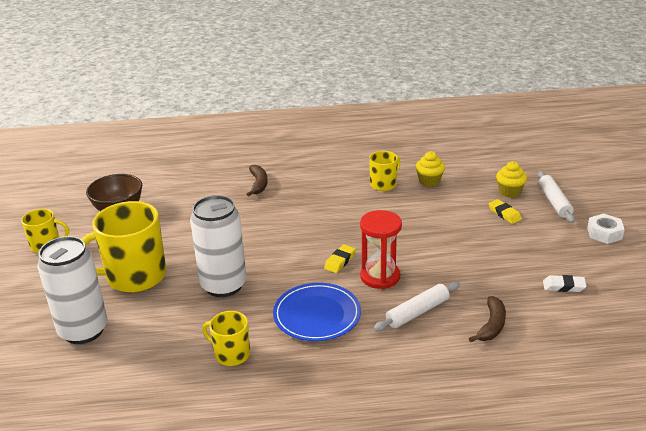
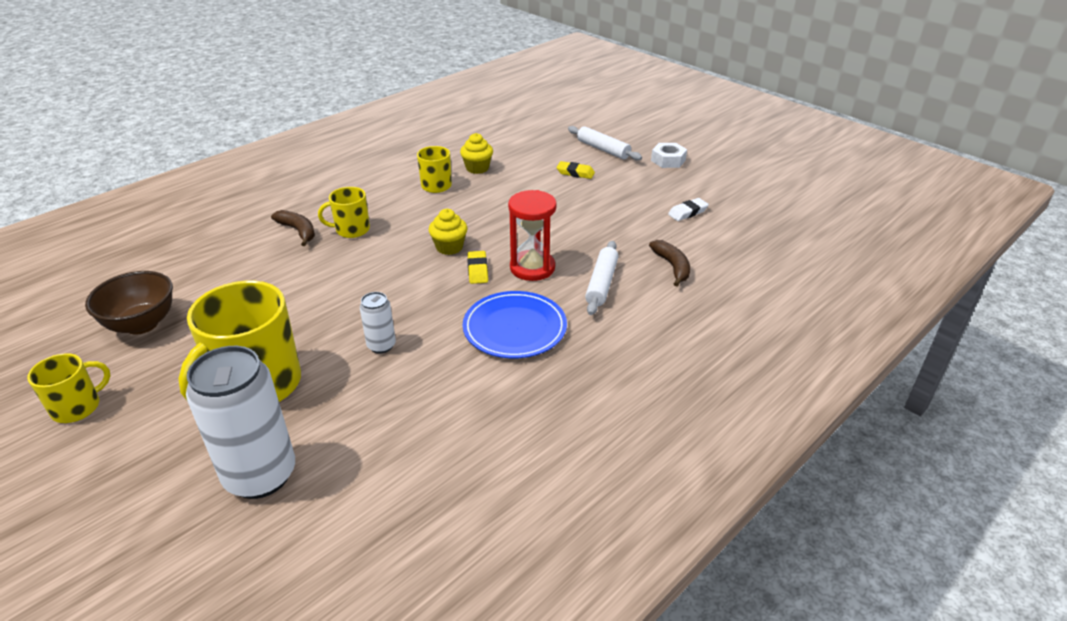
camera: 40 degrees left, 5 degrees up
white can [190,195,247,297] -> white can [360,292,396,354], size x0.48
yellow mug [202,311,250,366] -> yellow mug moved to [318,187,370,238]
yellow cupcake [496,161,527,198] -> yellow cupcake moved to [429,209,468,255]

